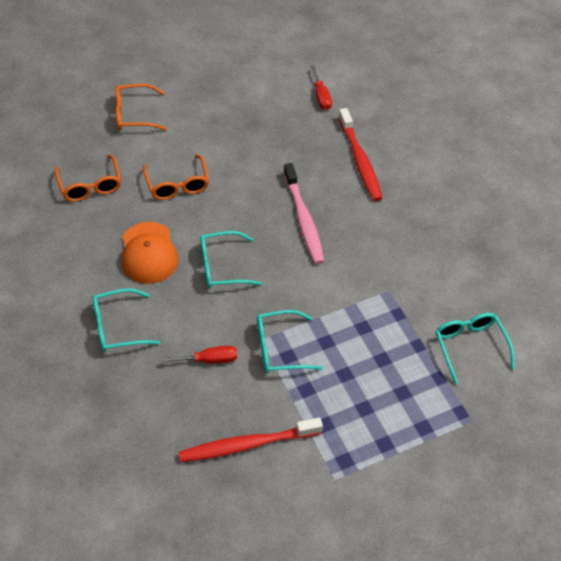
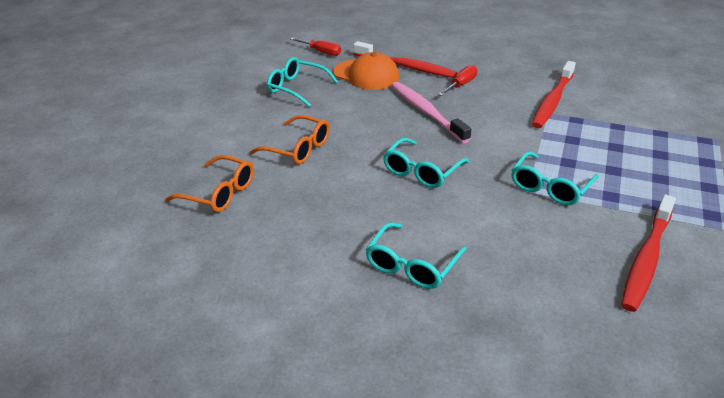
camera: 45 degrees left, 15 degrees down
orange glasses [116,84,167,131] -> none
orange cap [121,222,178,284] -> orange cap moved to [333,52,399,90]
red screwdriver [161,346,237,364] -> red screwdriver moved to [438,65,477,96]
pink toothbrush [284,163,325,264] -> pink toothbrush turned 150 degrees counterclockwise [391,82,471,143]
turquoise glasses [435,313,515,384] -> turquoise glasses moved to [267,57,338,107]
none -> red toothbrush [532,61,576,128]

